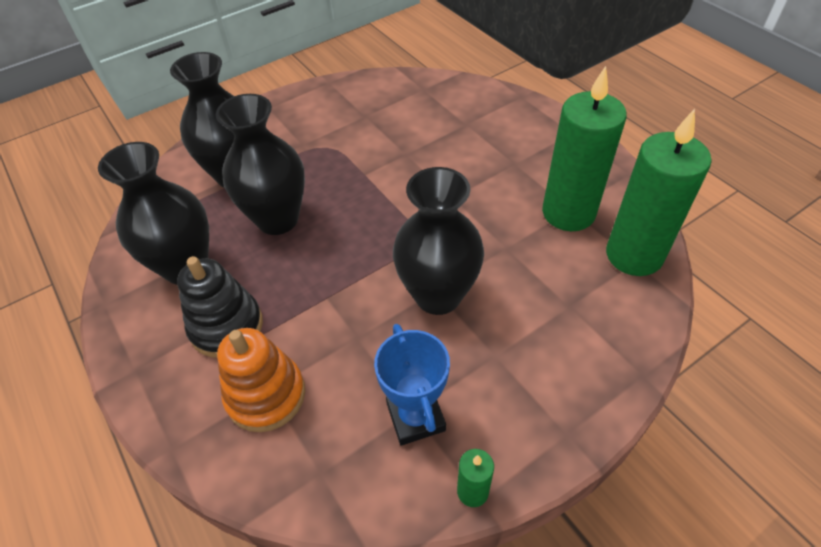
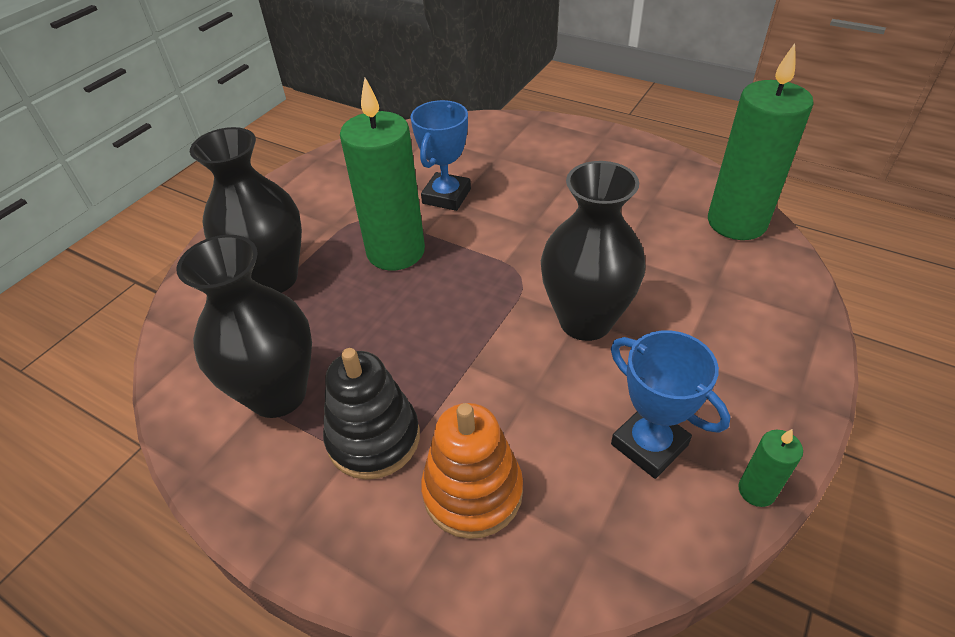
camera: 25 degrees left, 5 degrees down
black vase [216,94,305,235] -> none
green candle [542,66,627,231] -> green candle moved to [340,78,425,270]
none -> blue trophy [410,100,471,211]

